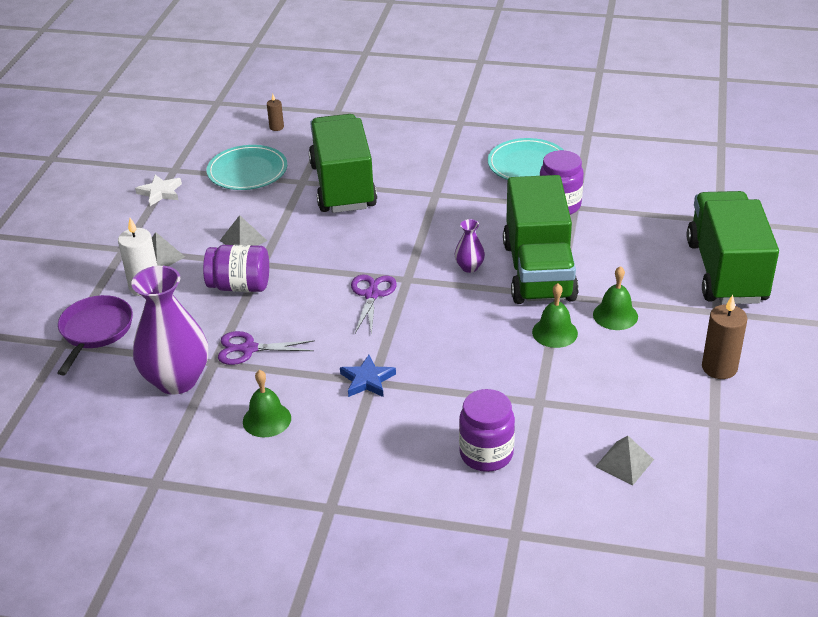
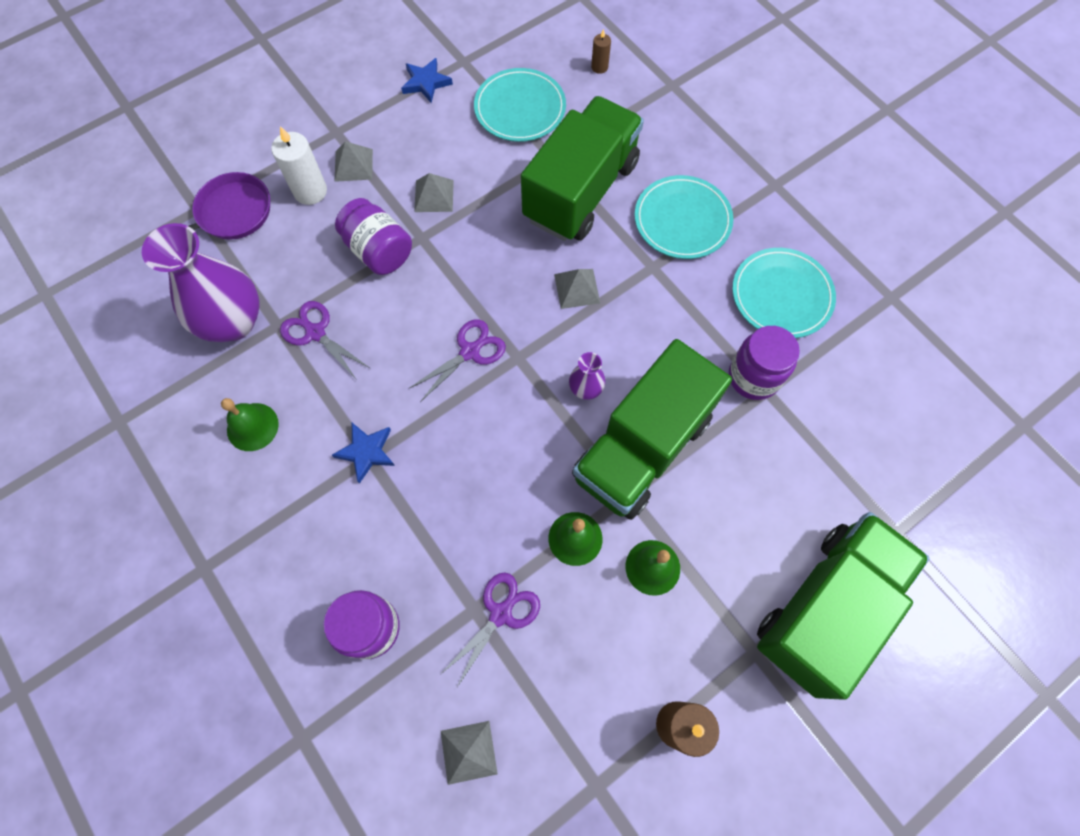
camera: 40 degrees right, 30 degrees up
white star [135,175,182,206] -> blue star [401,58,453,103]
none -> purple scissors [441,572,540,689]
none -> grey pyramid [554,269,600,309]
none -> turquoise plate [635,175,733,259]

